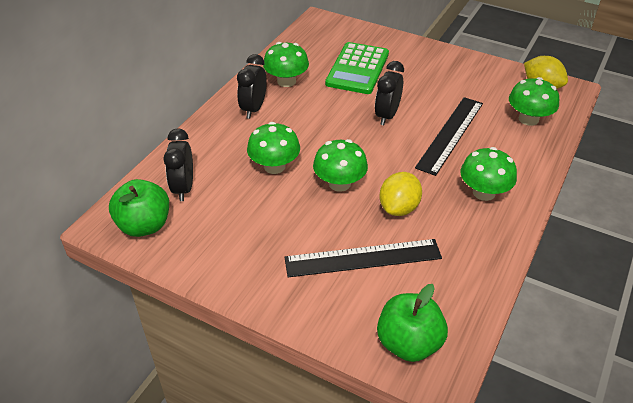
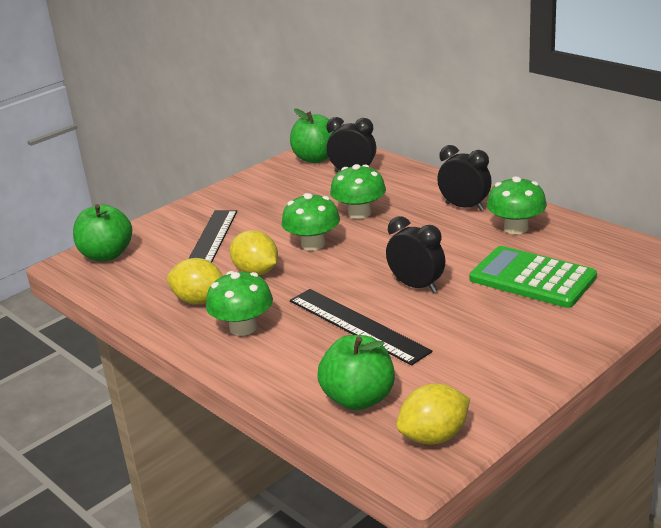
camera: 110 degrees right, 15 degrees down
green mushroom [509,77,559,126] -> green apple [317,335,395,410]
none -> yellow lemon [167,258,223,305]

